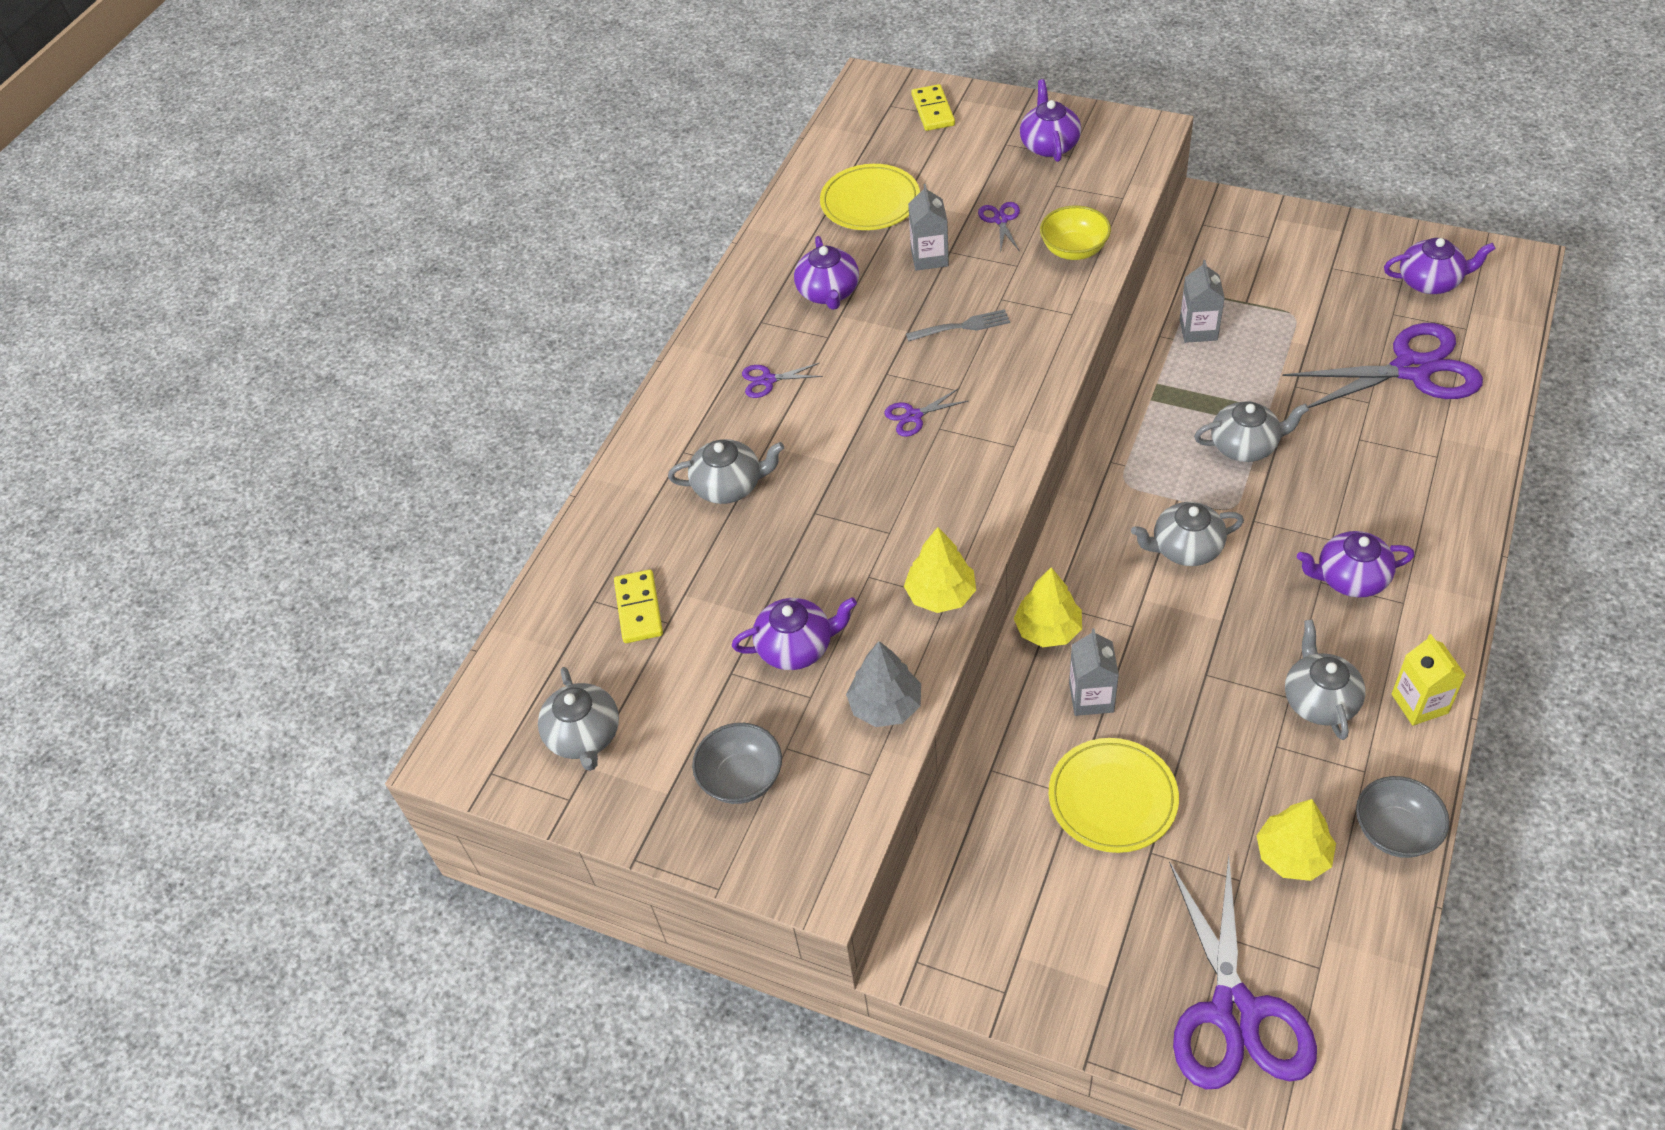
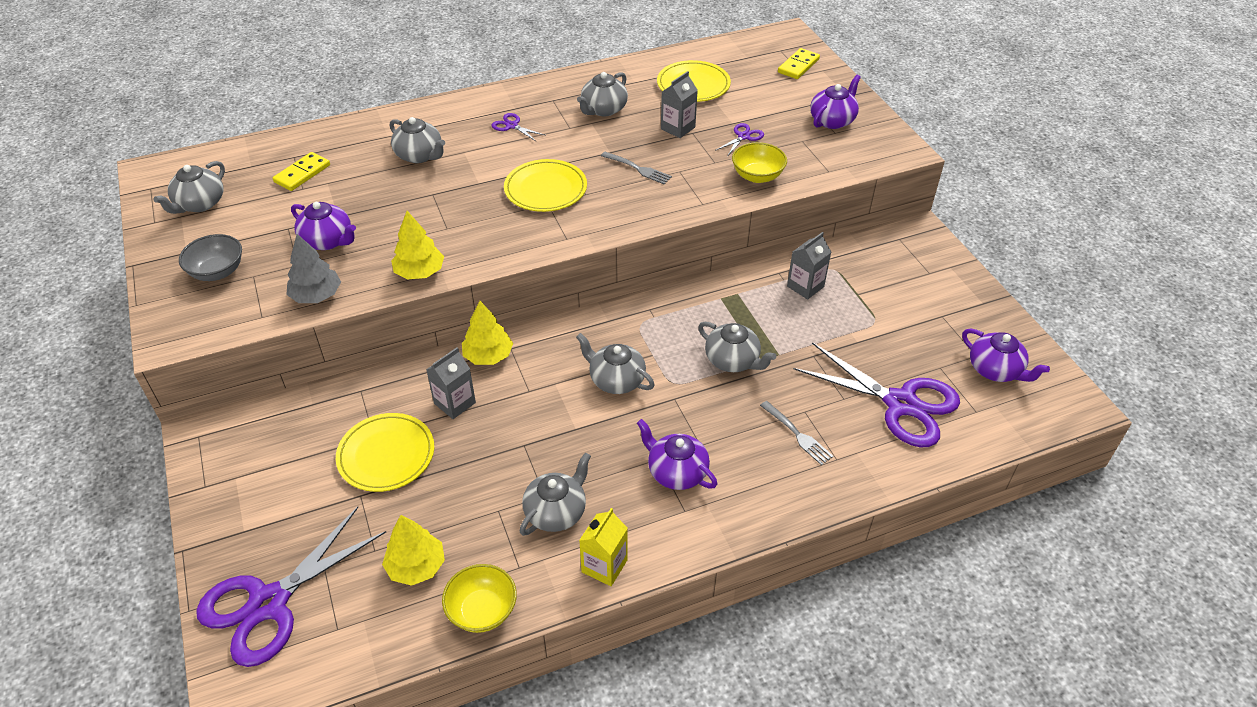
camera: 40 degrees right, 5 degrees down
purple teapot [794,236,859,310] -> grey teapot [577,72,628,116]
purple scissors [884,388,968,437] -> yellow plate [504,159,587,212]
grey bowl [1356,776,1450,858] -> yellow bowl [442,564,517,633]
none -> grey fork [760,401,833,465]

